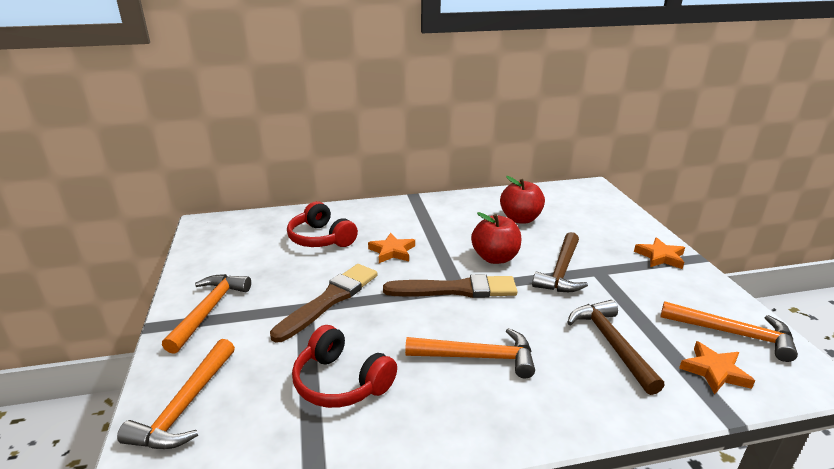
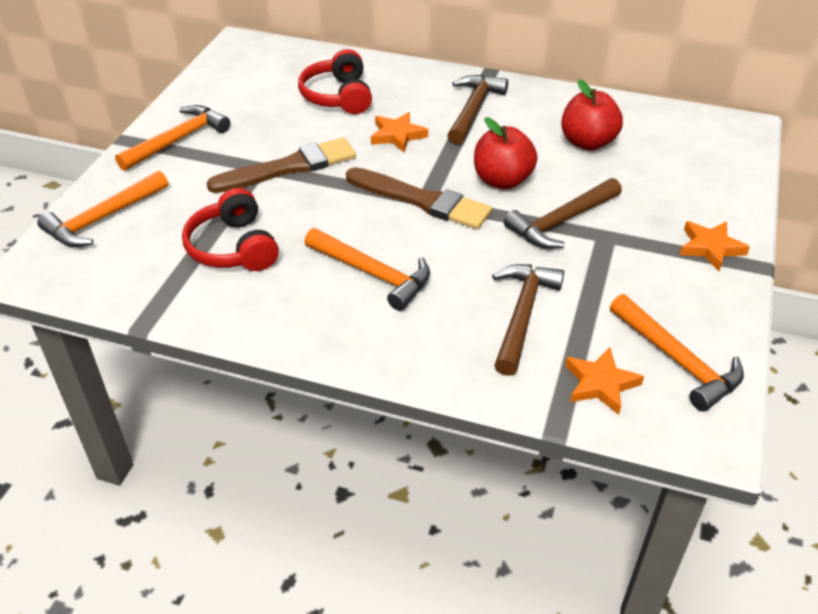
camera: 30 degrees right, 15 degrees up
none -> brown hammer [447,75,508,145]

